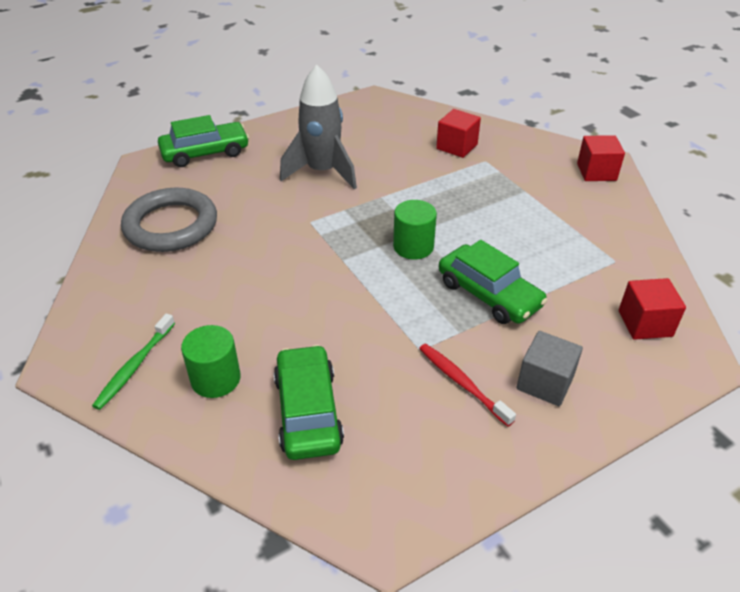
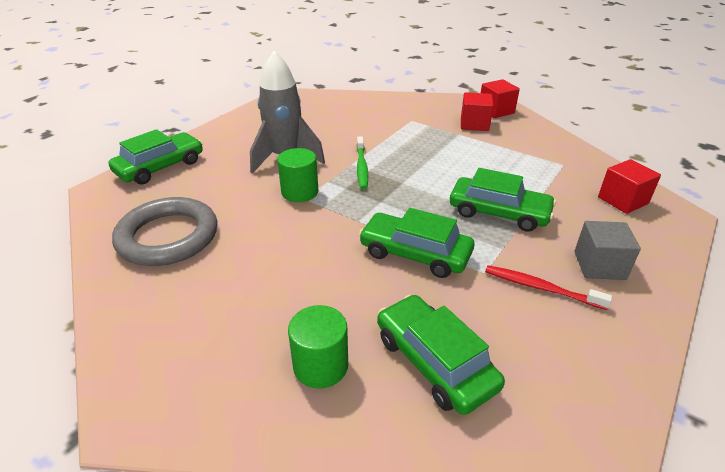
camera: 25 degrees left, 5 degrees down
green toothbrush [92,313,175,410] -> green toothbrush moved to [357,136,368,189]
green cylinder [393,200,437,259] -> green cylinder moved to [277,148,318,202]
red cube [436,109,481,158] -> red cube moved to [461,92,494,131]
none -> green car [359,208,474,278]

